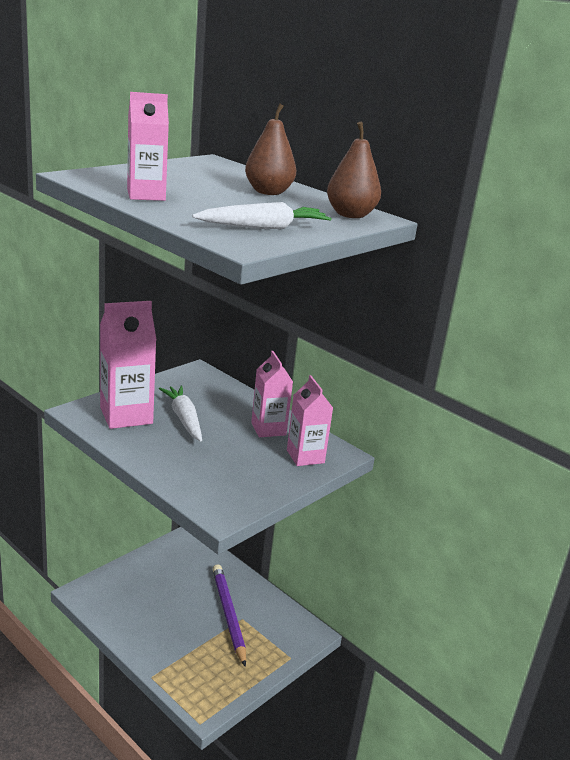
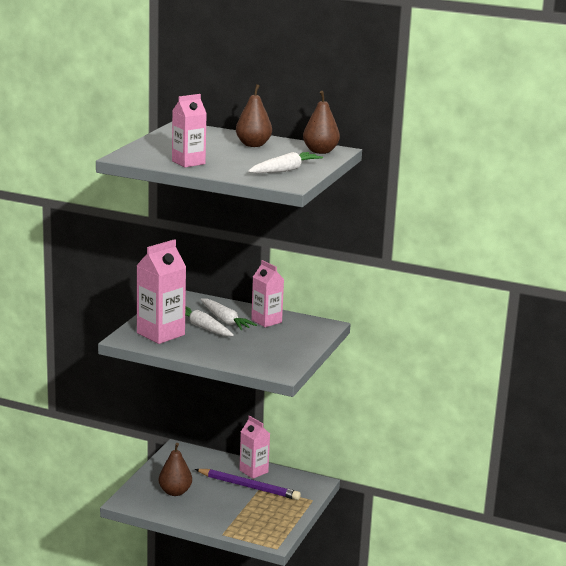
camera: 20 degrees left, 5 degrees down
purple pencil [212,564,246,667] -> purple pencil turned 150 degrees clockwise [195,469,301,500]
pink carton [287,375,333,466] -> pink carton moved to [239,416,270,479]
none -> brown pear [159,443,192,496]
none -> white carrot [200,298,257,330]

